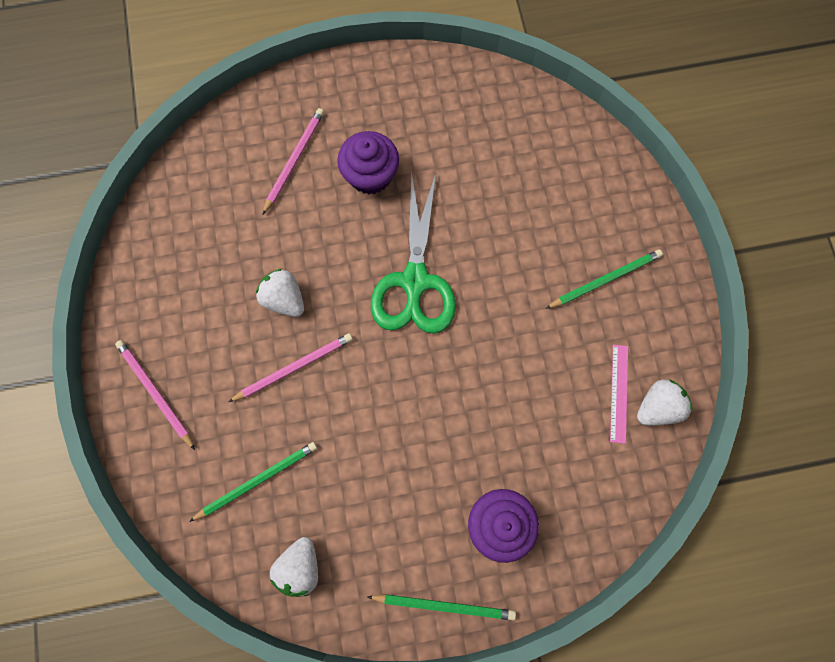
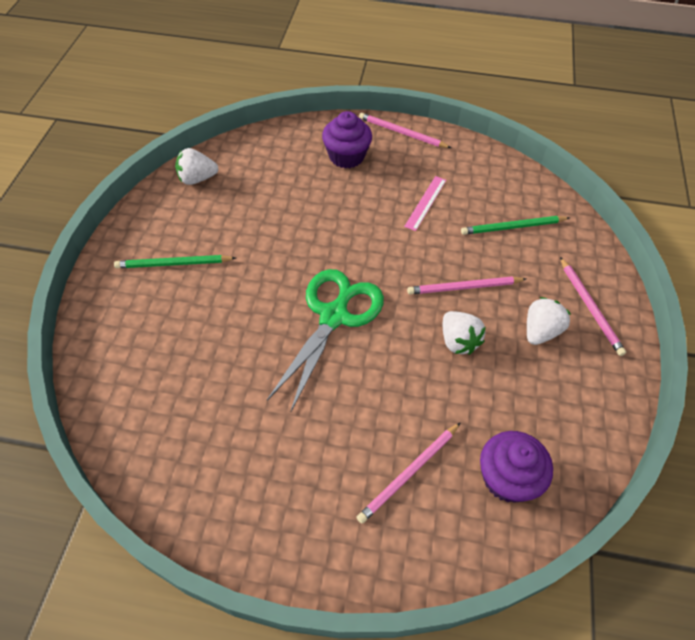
camera: 160 degrees left, 20 degrees down
white strawberry [270,537,318,597] -> white strawberry moved to [527,297,571,345]
purple cupcake [337,131,399,194] -> purple cupcake moved to [480,431,553,503]
green pencil [367,594,516,620] -> pink pencil [359,113,451,148]
pink ruler [610,345,628,444] -> pink ruler moved to [404,176,446,231]

